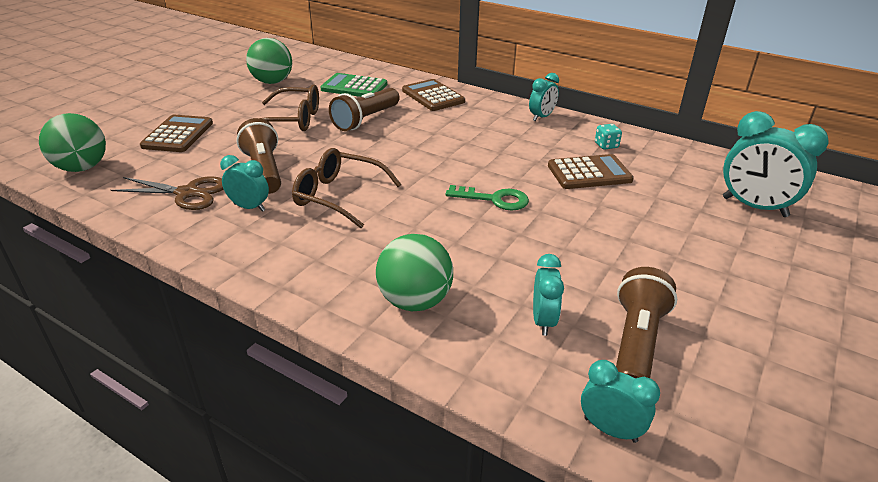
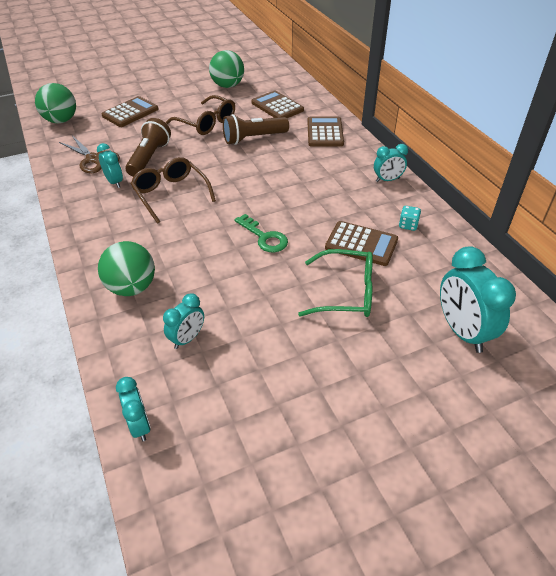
camera: 35 degrees right, 10 degrees up
green calculator [320,73,387,97] -> brown calculator [251,91,304,118]
brown flashlight [616,267,677,378] -> none
none -> green glasses [298,249,373,317]

